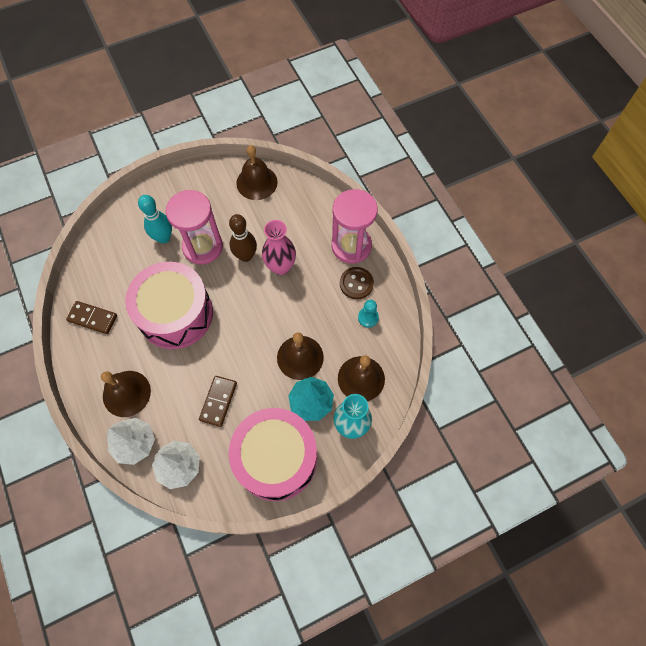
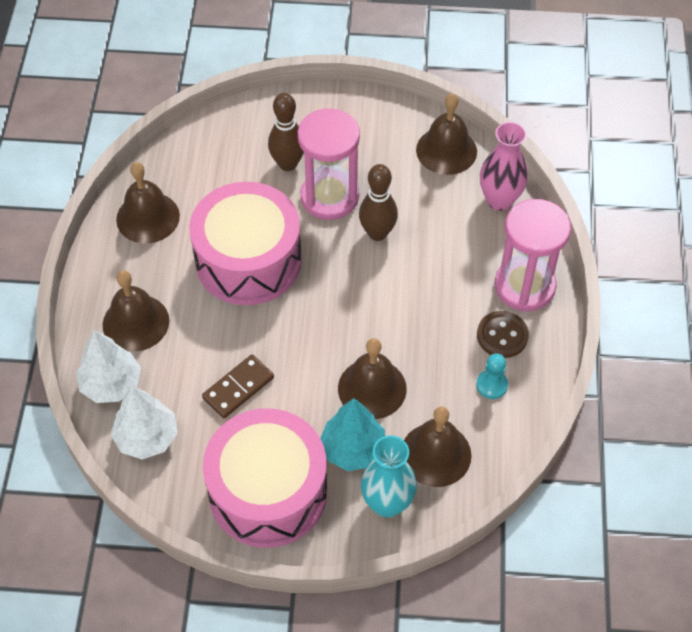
camera: 30 degrees right, 10 degrees down
brown domino [66,301,117,334] -> brown bell [116,162,180,243]
turquoise bowling pin [138,195,172,244] -> brown bowling pin [268,93,304,171]
pink vase [262,220,296,275] -> pink vase moved to [480,122,528,211]

